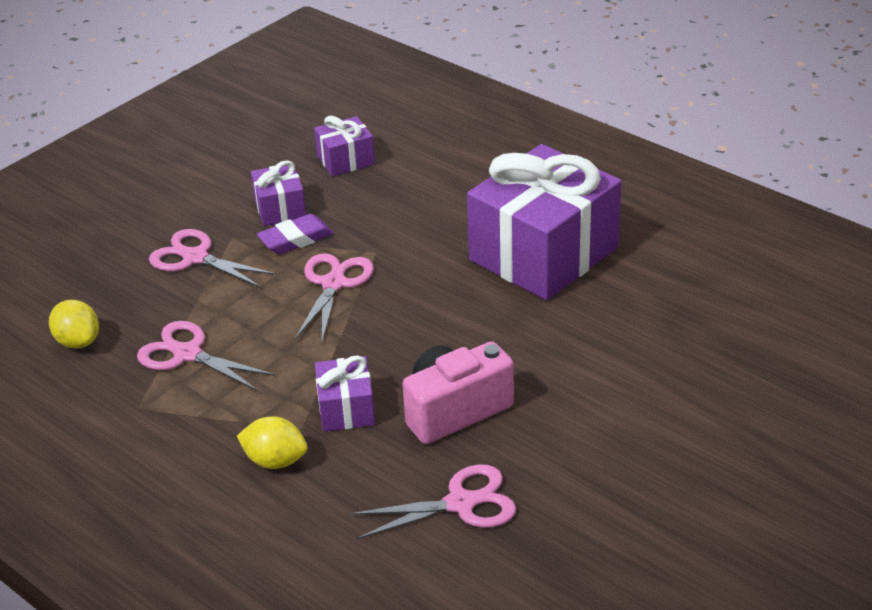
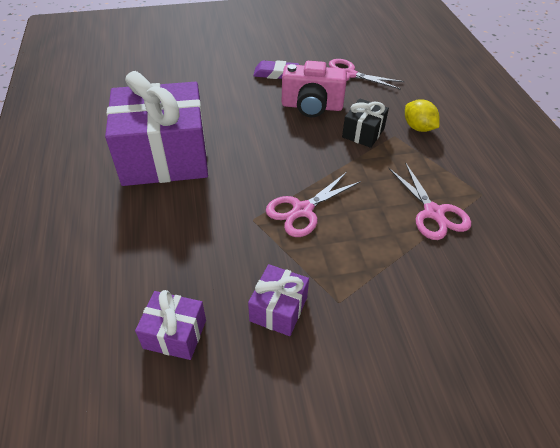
camera: 145 degrees left, 10 degrees up
yellow lemon [49,300,99,349] -> none
pink scissors [149,229,277,288] -> none
purple eraser [257,214,334,254] -> purple eraser moved to [253,60,299,79]
purple gift [315,355,375,432] -> black gift [342,98,389,148]

